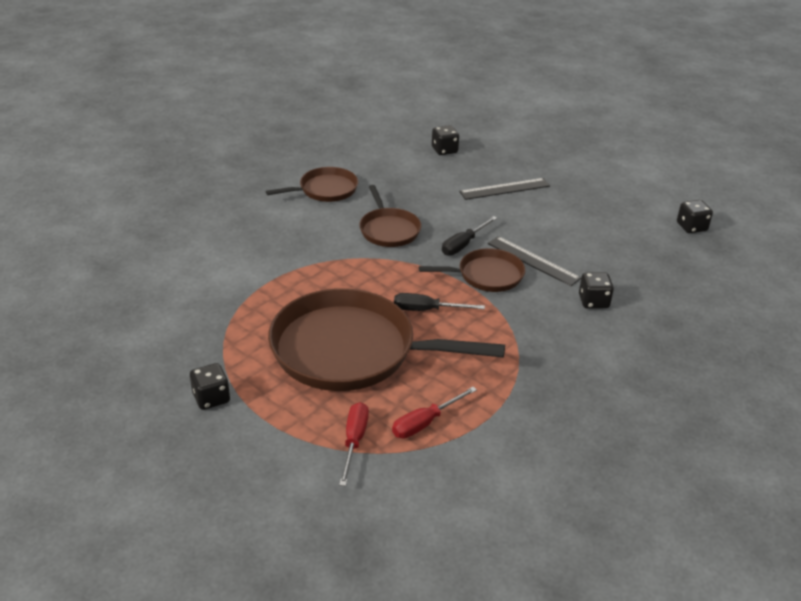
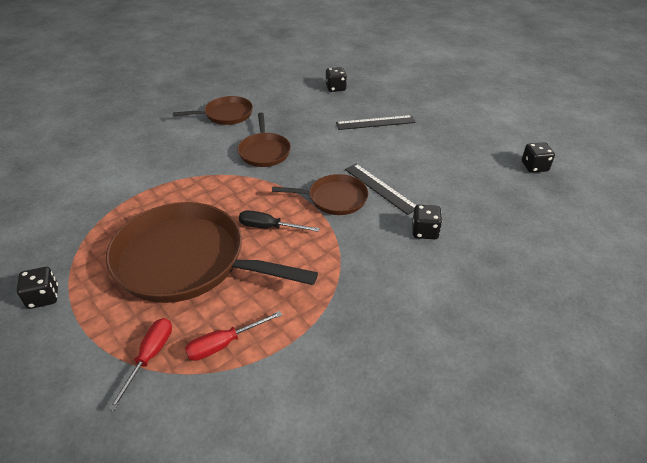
camera: 10 degrees right, 5 degrees up
black screwdriver [442,216,497,255] -> none

